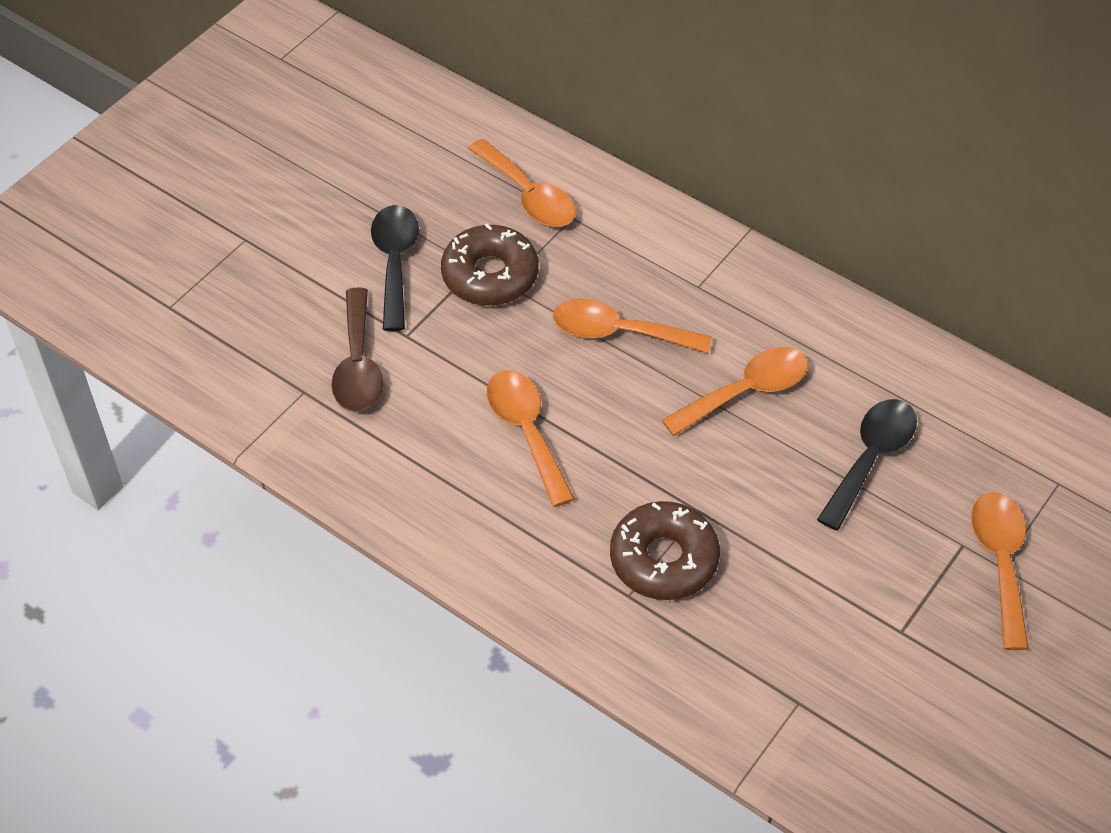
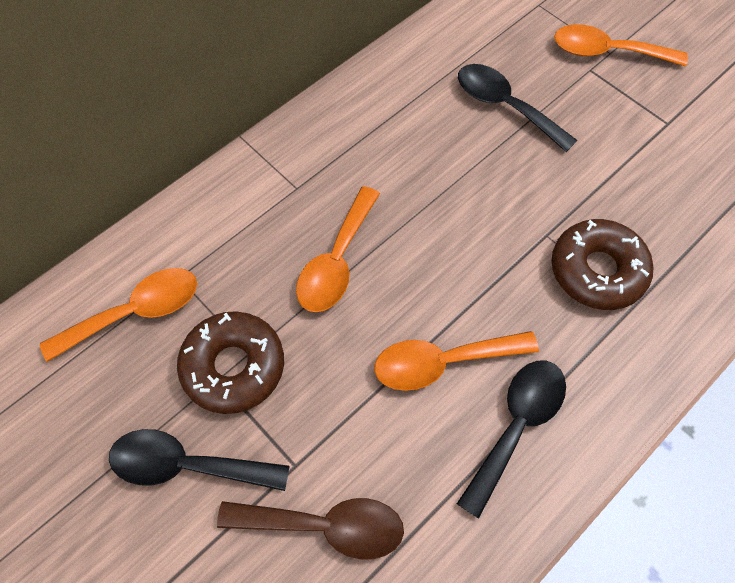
camera: 80 degrees left, 10 degrees up
orange spoon [662,347,808,436] -> none
none -> black spoon [457,360,566,519]

